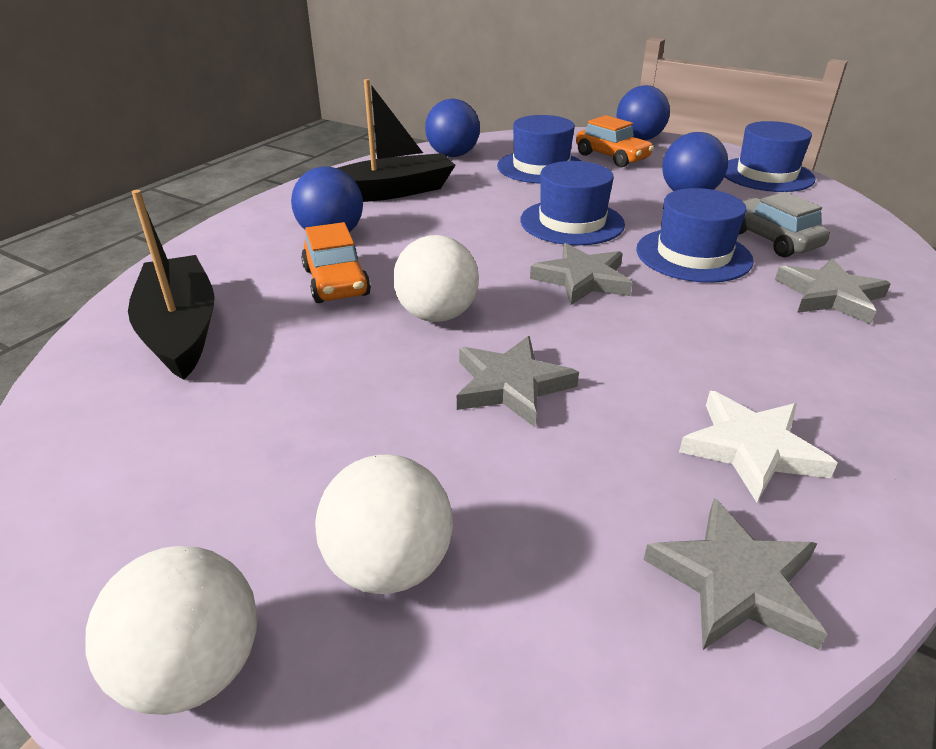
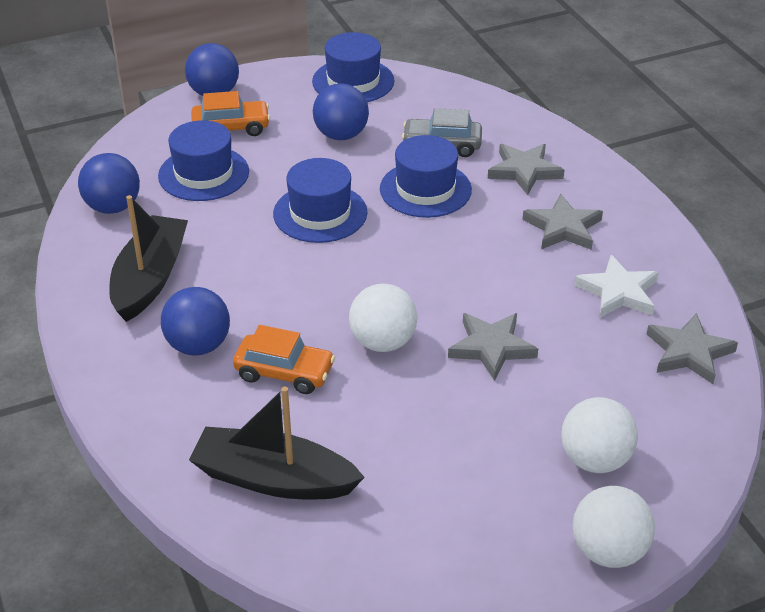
camera: 55 degrees left, 5 degrees up
grey star [530,243,632,305] -> grey star moved to [523,194,603,250]

